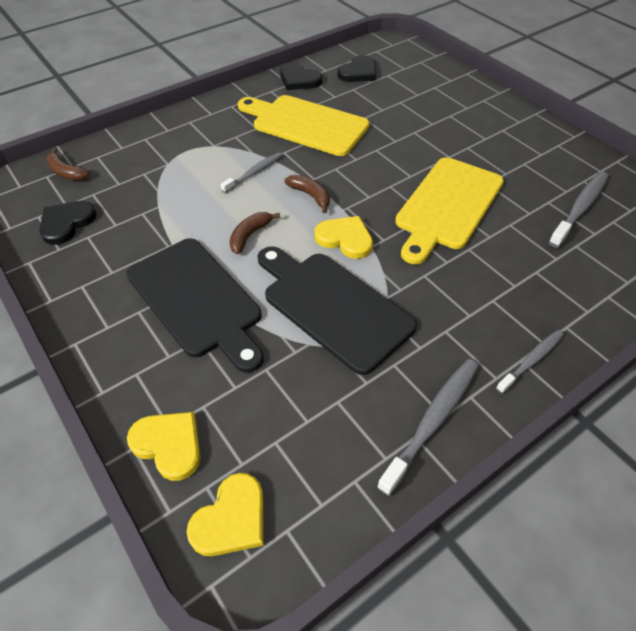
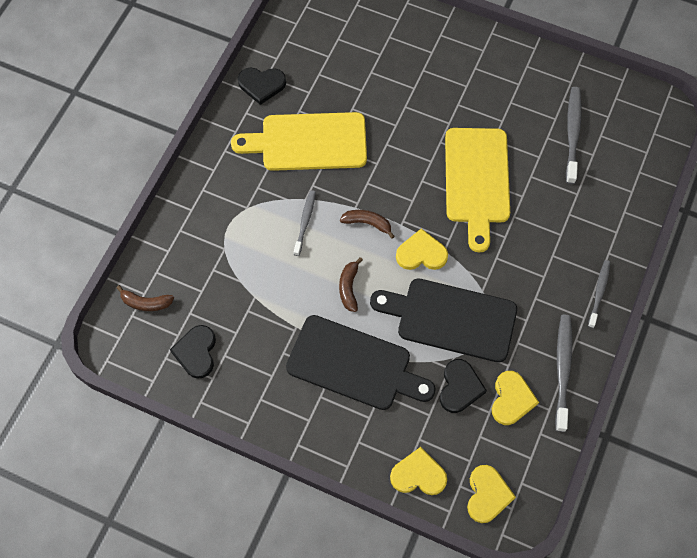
camera: 30 degrees left, 15 degrees up
black heart [337,55,376,82] -> black heart moved to [440,359,487,413]
none -> yellow heart [492,371,539,425]

